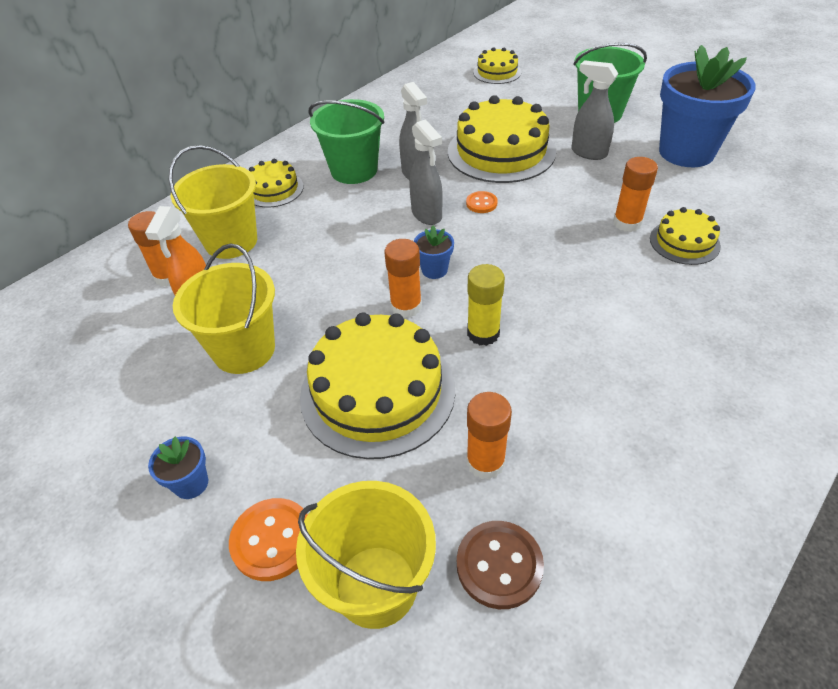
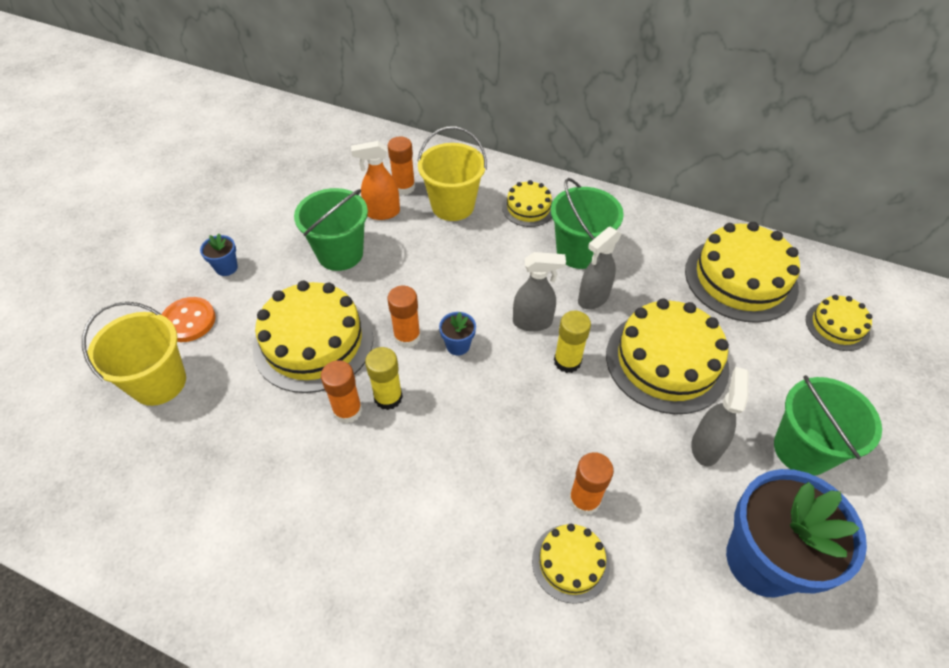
camera: 70 degrees right, 5 degrees up
yellow bucket [173,243,275,374] -> green bucket [294,188,368,271]
grey spray bottle [409,119,443,225] -> grey spray bottle turned 135 degrees counterclockwise [513,252,566,332]
brown button [457,521,544,609] -> none
orange button [466,191,498,213] -> yellow glue stick [554,311,591,373]
orange glue stick [467,392,512,480] -> orange glue stick moved to [321,360,363,424]
none -> yellow cake [685,222,800,323]

